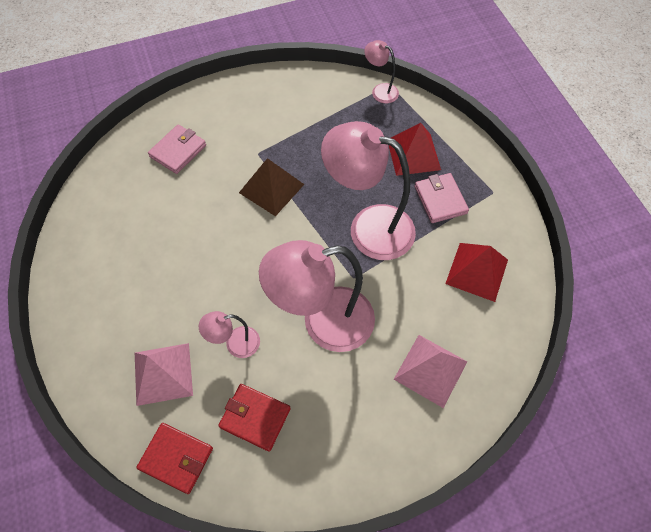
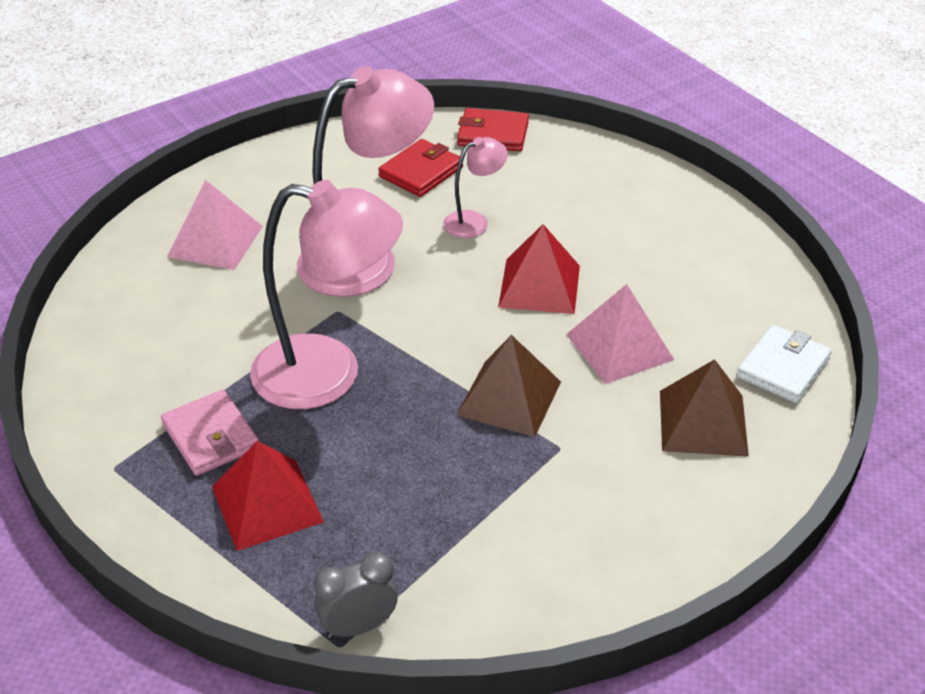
camera: 165 degrees right, 20 degrees down
pink pyramid [135,343,193,406] -> pink pyramid moved to [566,284,674,384]
pink wallet [148,124,206,174] -> brown pyramid [660,359,749,457]
red wallet [218,384,291,452] -> red wallet turned 60 degrees counterclockwise [378,139,463,197]
pink lamp [364,40,399,103] -> grey clock [314,552,398,638]
red pyramid [445,243,508,302] -> red pyramid moved to [498,224,580,314]
none -> white wallet [737,325,832,403]

